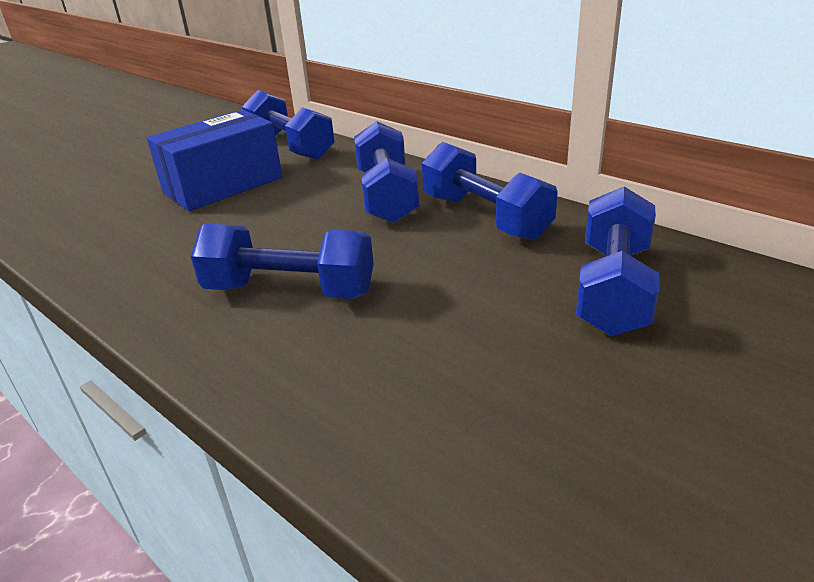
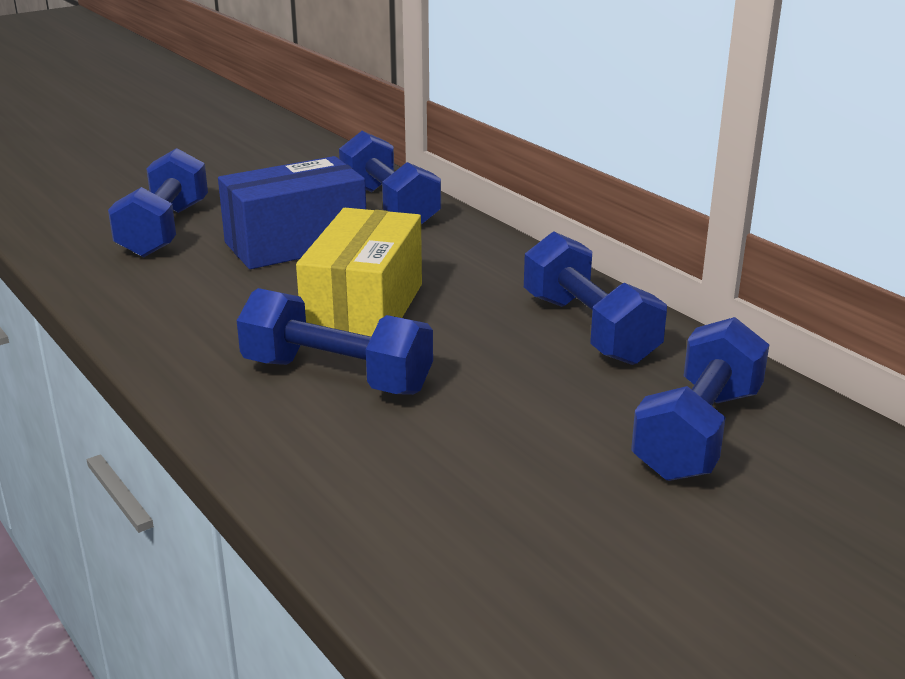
camera: 10 degrees right, 5 degrees down
blue dumbbell [354,121,419,224] -> blue dumbbell moved to [108,148,208,258]
none -> yellow box [296,208,422,337]

